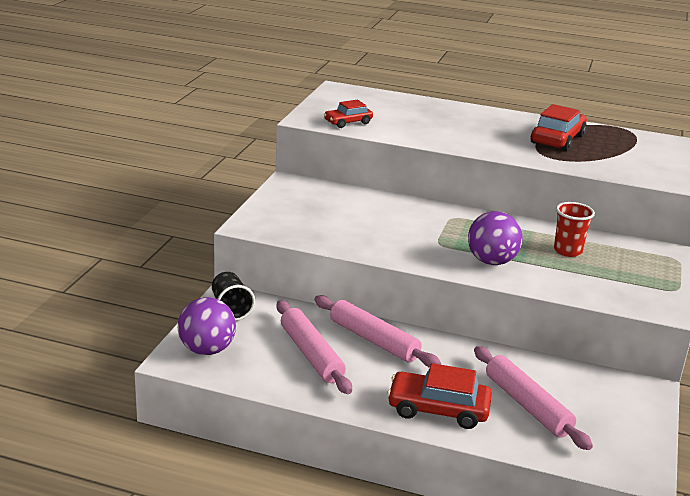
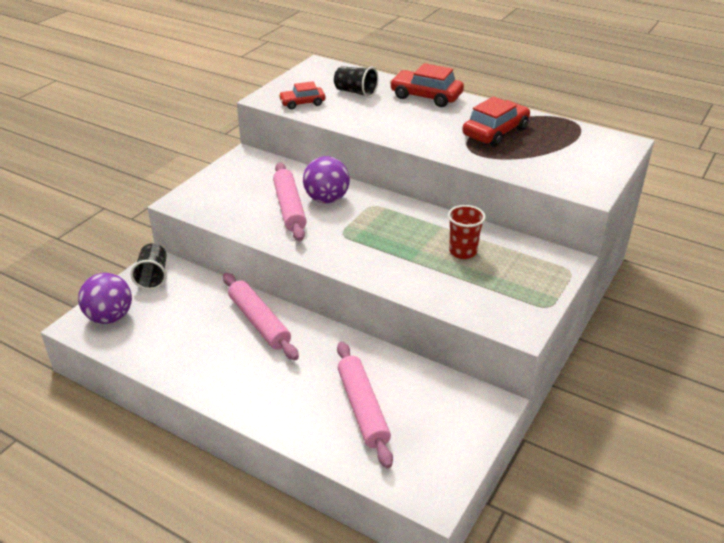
camera: 15 degrees right, 10 degrees up
pink rolling pin [276,300,352,394] -> pink rolling pin moved to [273,162,306,241]
red car [387,363,492,429] -> red car moved to [390,63,464,107]
purple ball [468,211,523,265] -> purple ball moved to [303,156,350,203]
none -> black cup [334,66,379,98]

